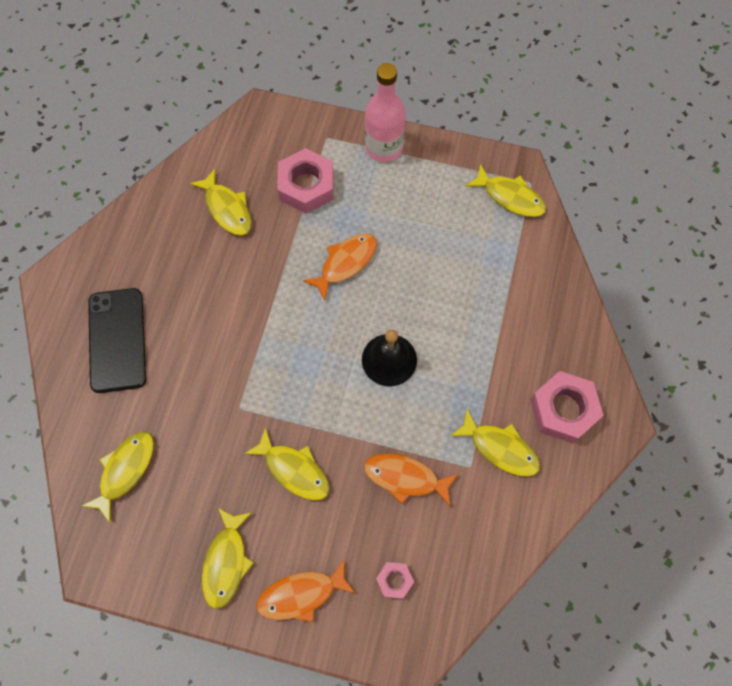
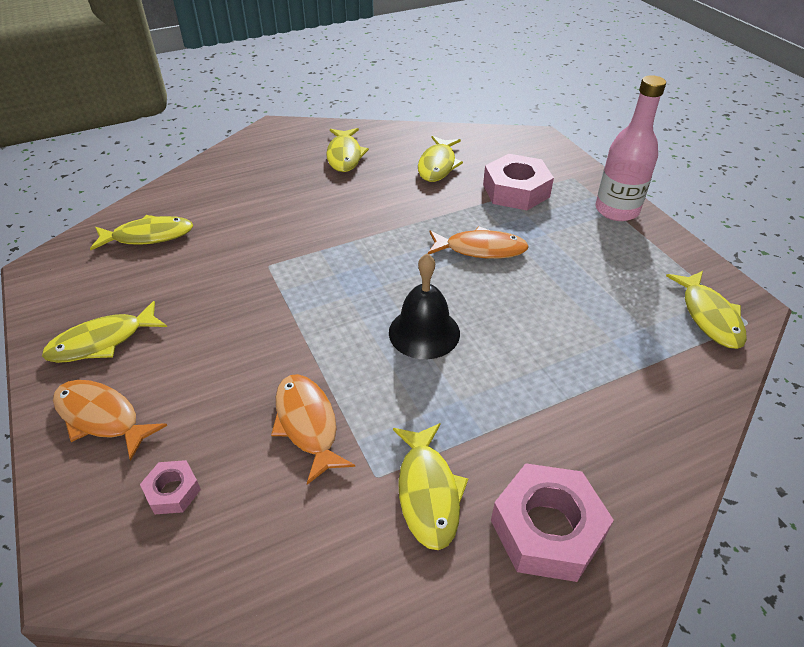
camera: 50 degrees right, 25 degrees down
black phone [88,288,146,393] -> none
yellow fish [244,427,330,500] -> yellow fish moved to [326,128,369,172]

